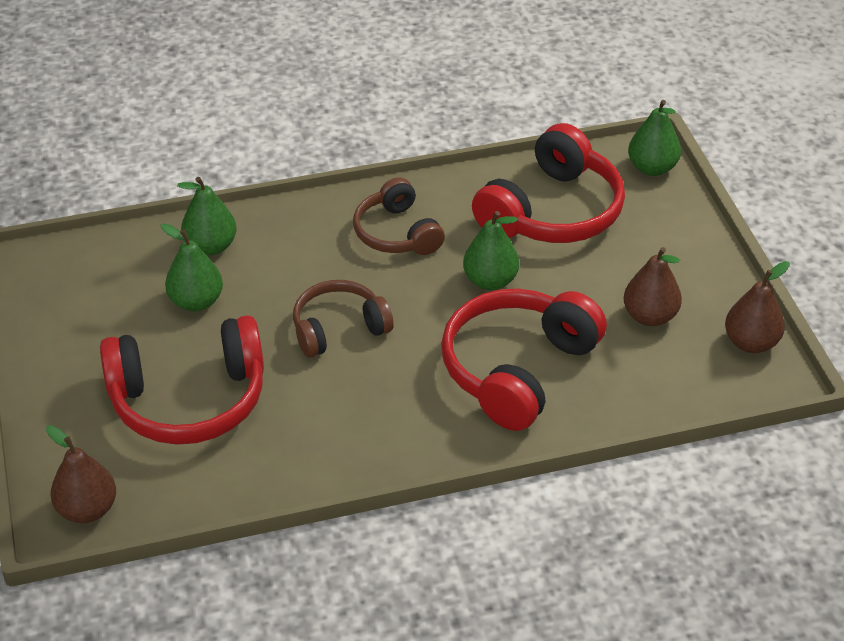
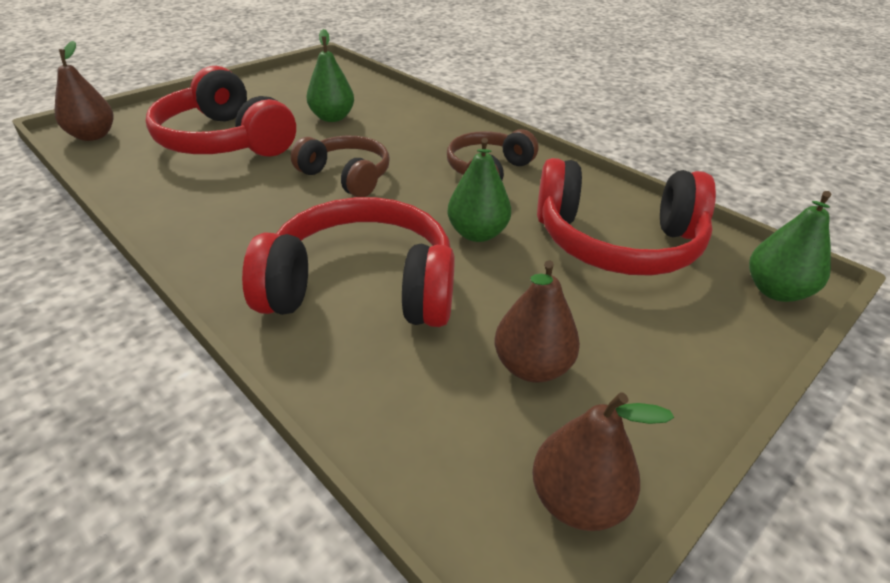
camera: 60 degrees right, 5 degrees down
green pear [178,177,237,255] -> none

